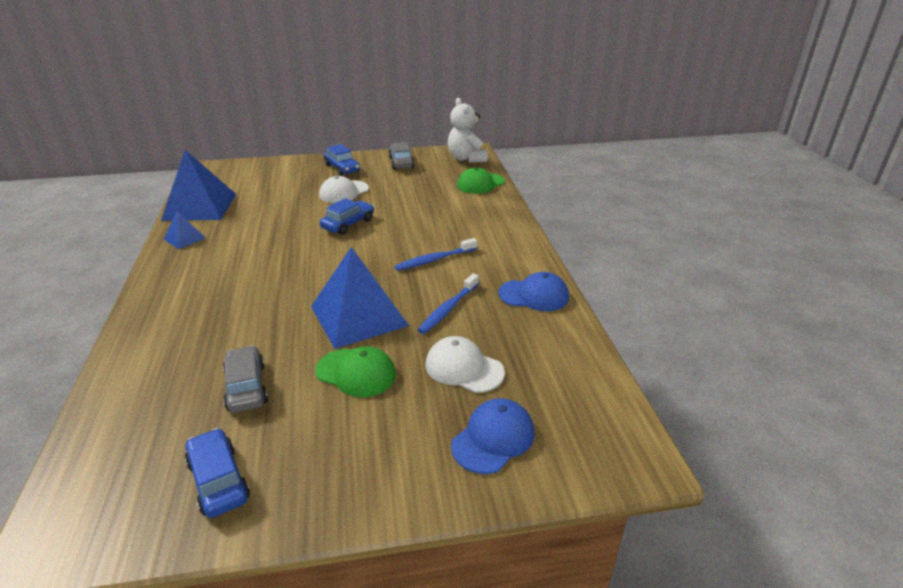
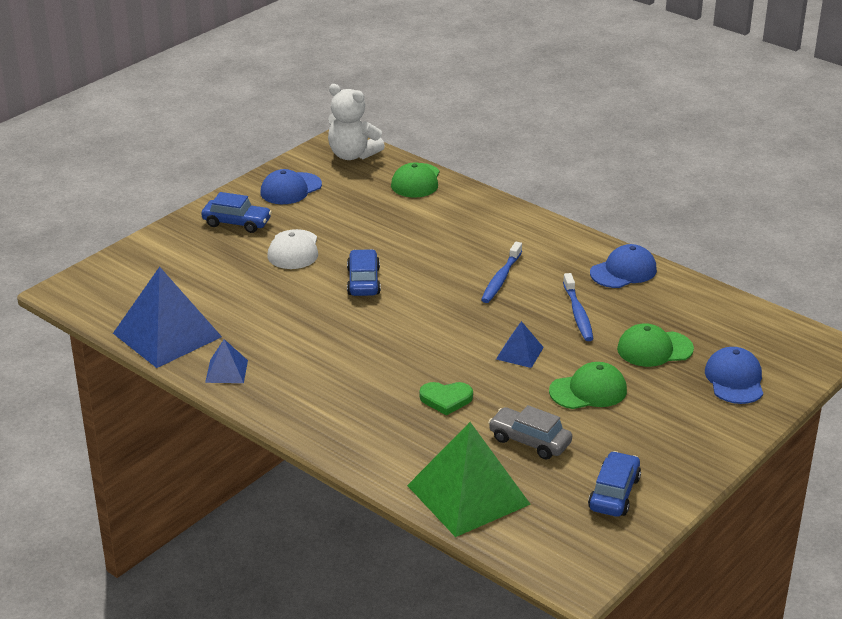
camera: 40 degrees left, 0 degrees up
blue car [185,428,250,518] -> blue car turned 90 degrees clockwise [588,451,641,517]
blue pyramid [311,247,409,349] -> blue pyramid [496,321,544,368], size x0.47
grey car [389,142,414,170] -> blue cap [261,169,322,204]
white cap [425,336,505,393] -> green cap [617,323,694,367]
none -> green pyramid [407,422,531,537]
none -> green heart [419,382,473,416]

